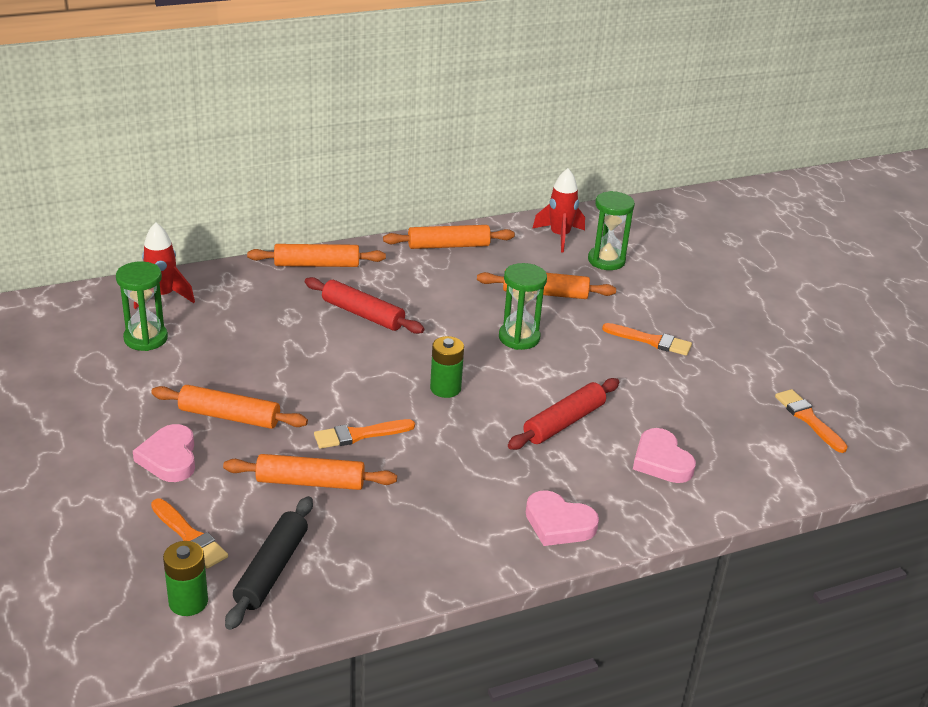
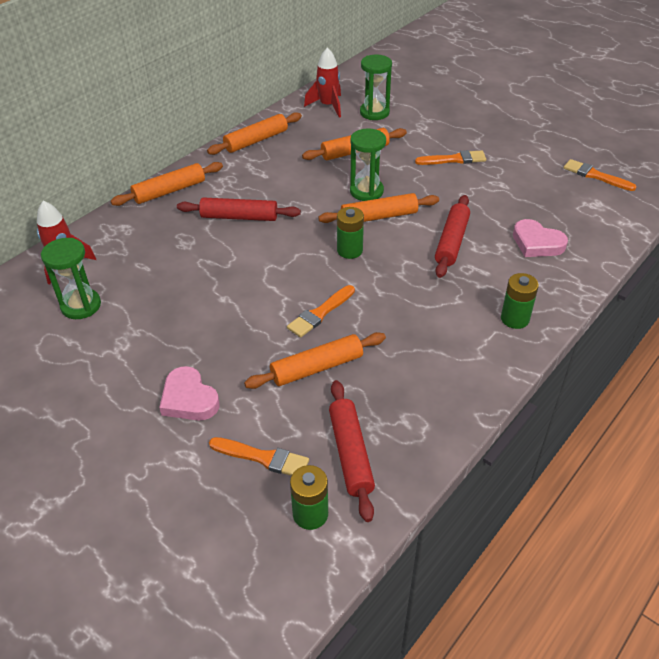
camera: 25 degrees left, 10 degrees up
orange rolling pin [151,385,308,429] -> orange rolling pin moved to [318,193,439,223]
black rolling pin [225,496,313,630] -> red rolling pin [329,380,375,522]
pink heart [526,490,599,546] -> green battery [501,273,539,329]

